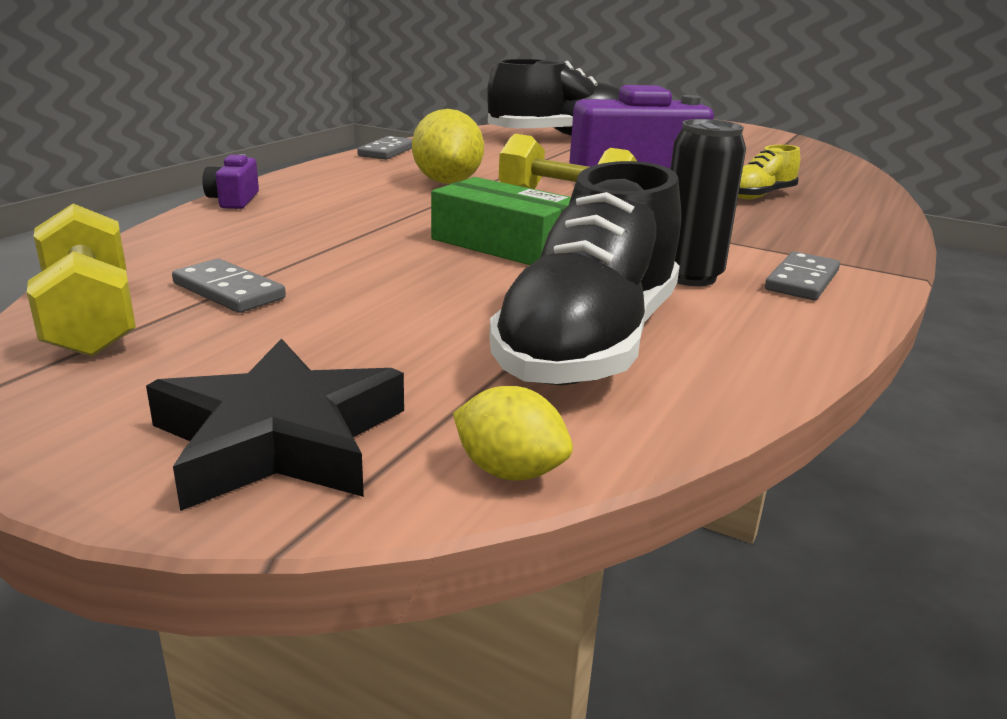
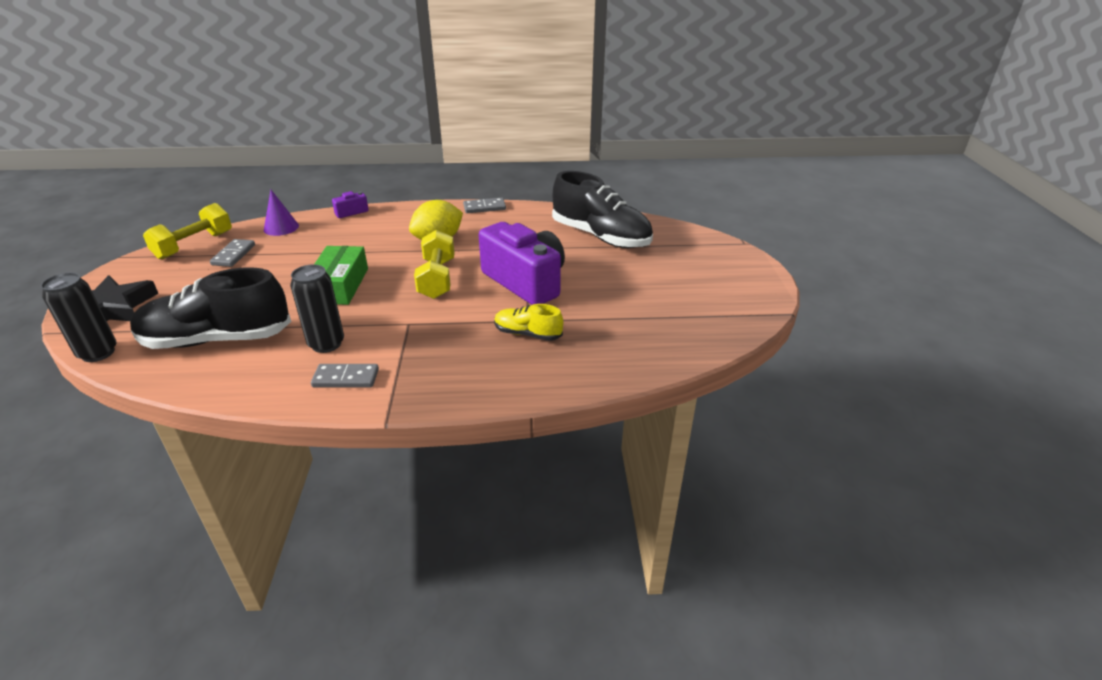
camera: 60 degrees right, 10 degrees up
yellow lemon [453,386,573,481] -> black can [41,272,117,362]
none -> purple cone [264,190,299,236]

